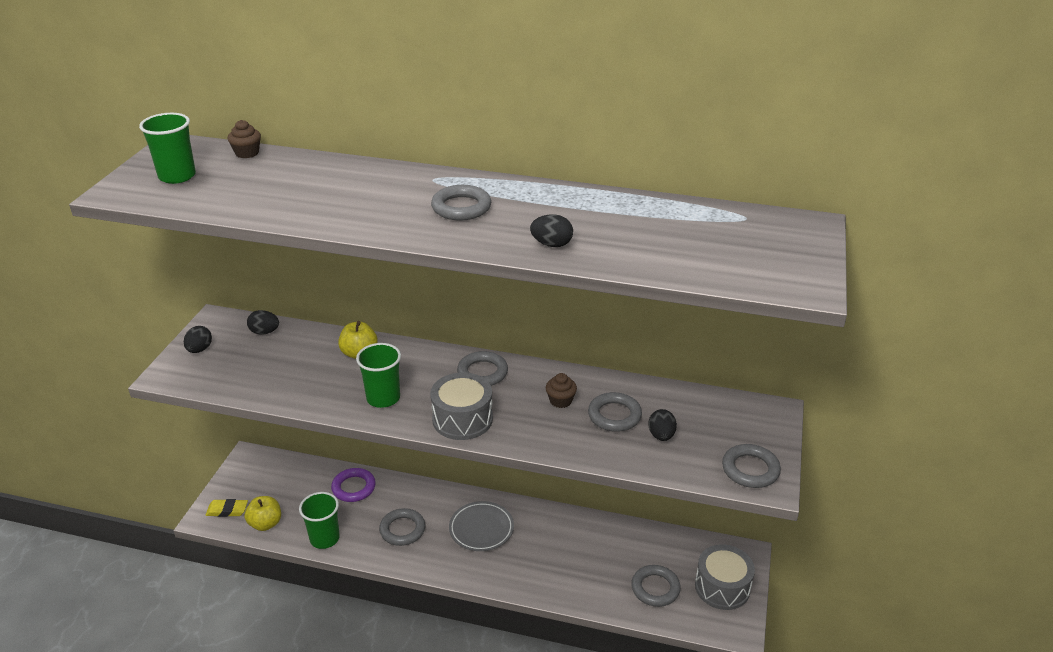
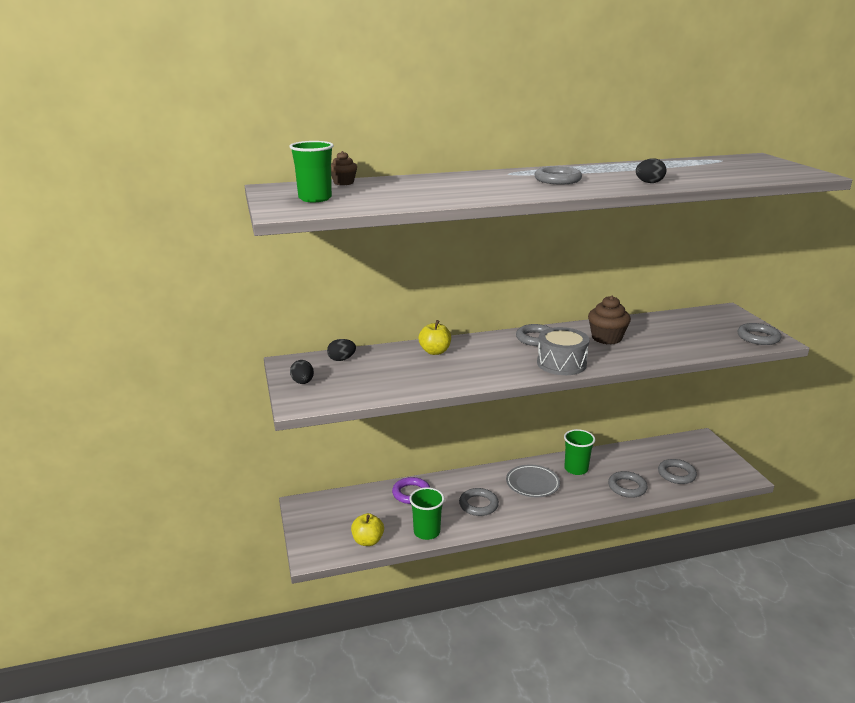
camera: 30 degrees left, 10 degrees down
yellow eraser [205,499,248,517] -> none
green cup [356,343,401,408] -> green cup moved to [564,429,595,475]
brown cupcake [546,373,577,408] -> brown cupcake [588,296,631,345], size x1.71
grey ring [588,392,642,432] -> grey ring moved to [608,471,648,498]
black egg [648,409,677,441] -> none
grey drum [695,544,755,610] -> none

